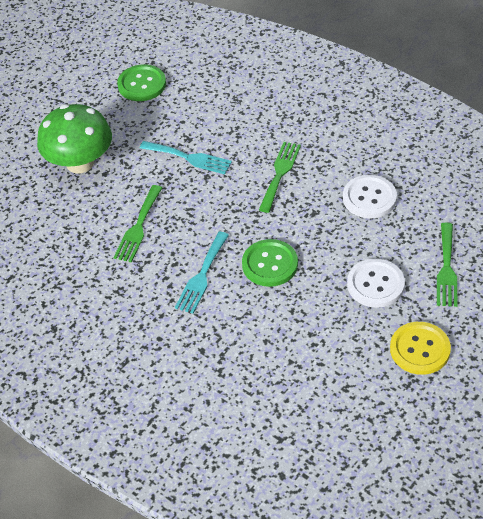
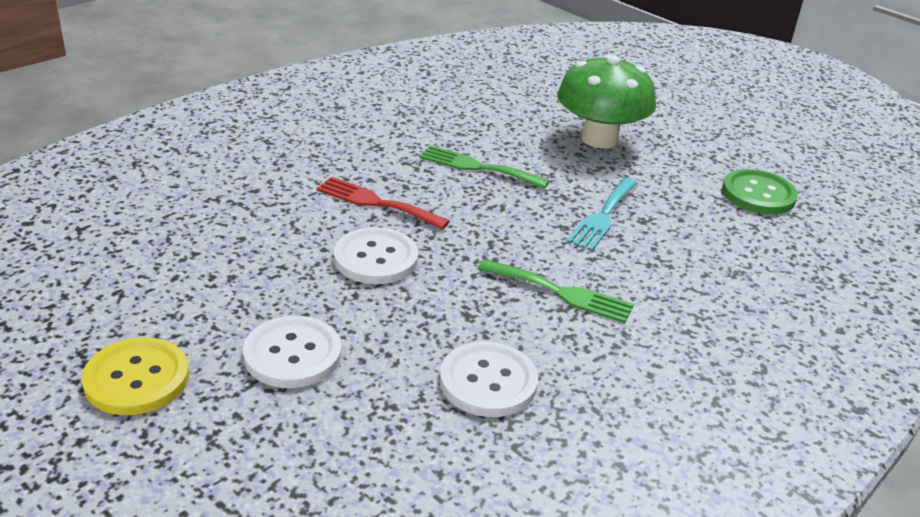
camera: 90 degrees right, 15 degrees down
turquoise fork [175,232,229,314] -> red fork [316,177,450,230]
green button [242,239,298,287] -> white button [334,227,418,284]
green fork [437,223,457,307] -> none

